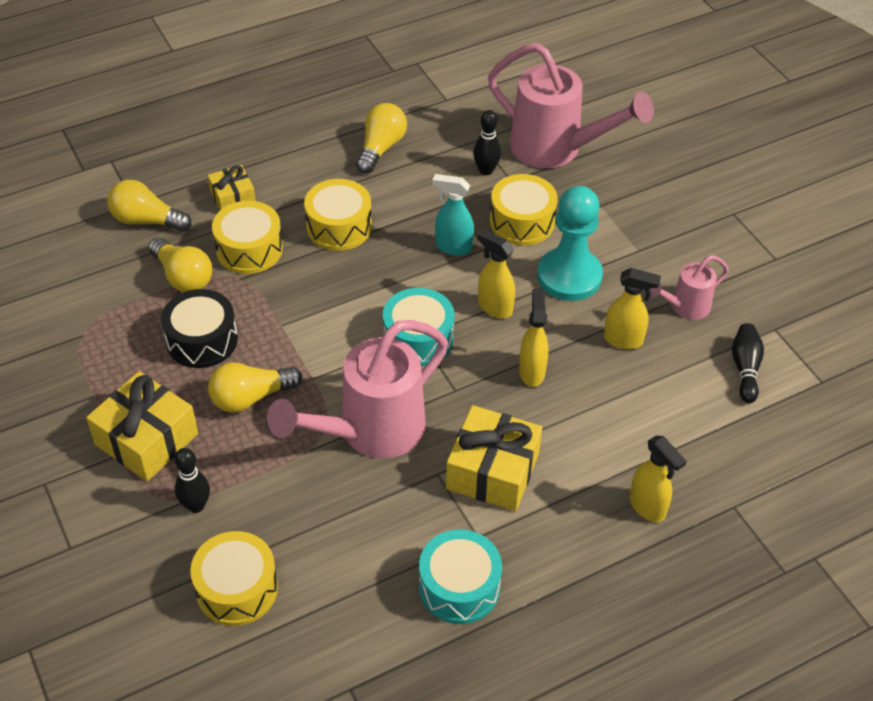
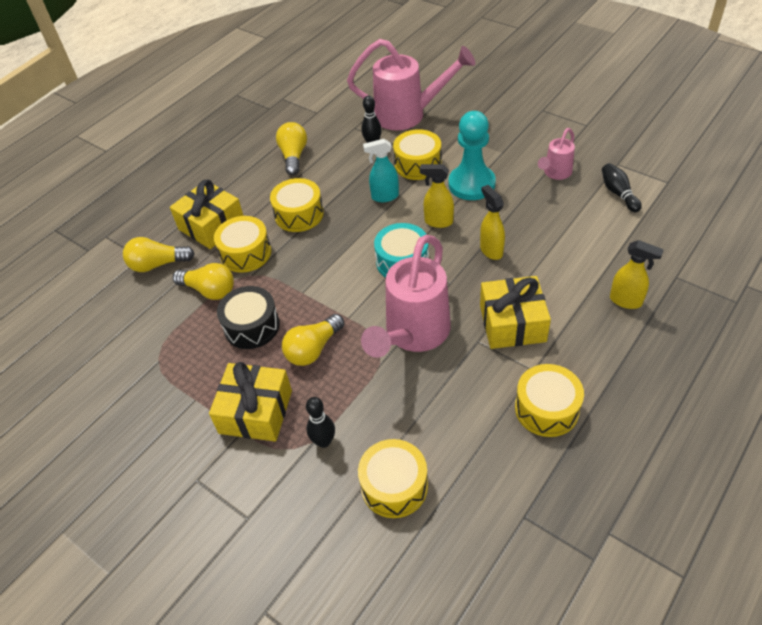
camera: 20 degrees left, 0 degrees up
yellow gift [208,165,256,210] -> yellow gift [170,180,243,249], size x1.74
turquoise drum [419,530,502,624] -> yellow drum [515,364,584,437]
yellow spray bottle [604,268,661,349] -> none

